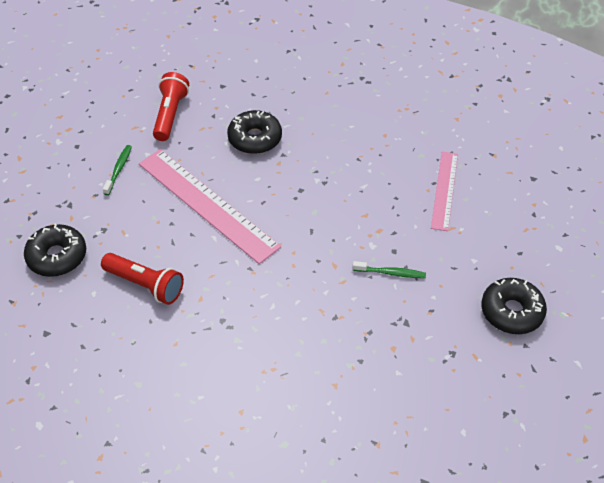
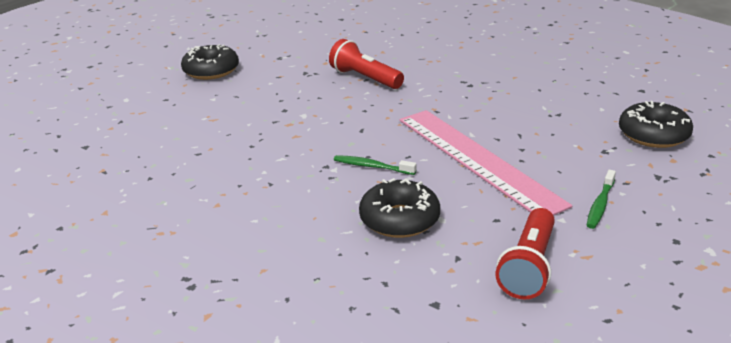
camera: 165 degrees left, 20 degrees down
red flashlight [101,253,184,305] -> red flashlight moved to [329,39,404,89]
green toothbrush [353,261,426,278] -> green toothbrush moved to [334,155,417,175]
pink ruler [431,152,458,231] -> none

